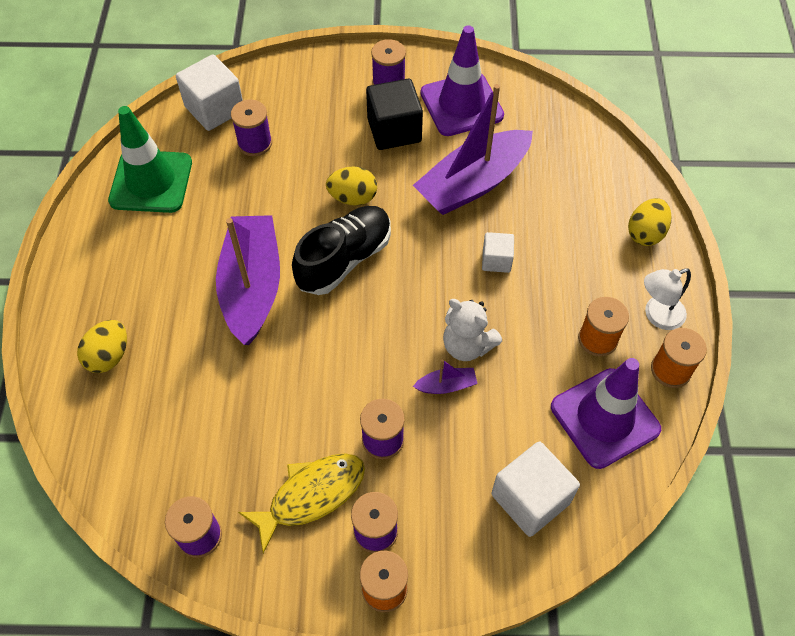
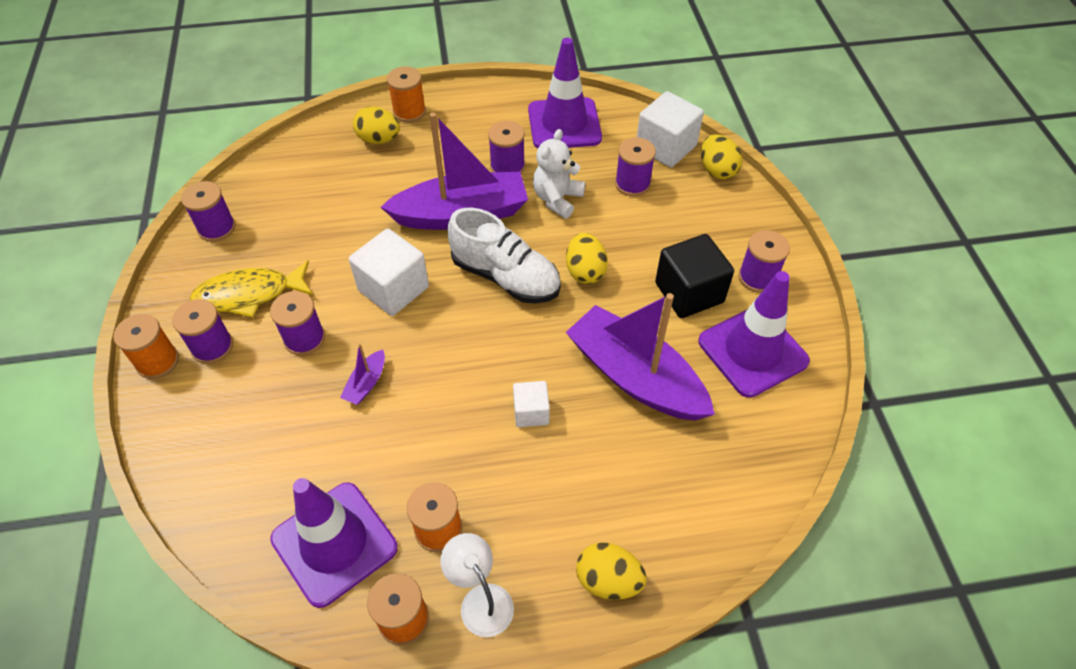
camera: 80 degrees right, 5 degrees down
green traffic cone [108,106,192,213] -> purple traffic cone [528,38,602,148]
yellow fish [238,453,365,554] -> yellow fish turned 120 degrees clockwise [190,260,313,318]
black shoe [292,206,391,295] -> white shoe [447,208,561,303]
purple boat [413,360,478,394] -> purple boat turned 45 degrees clockwise [340,343,385,405]
white teddy bear [443,299,502,361] -> white teddy bear moved to [533,129,585,219]
white cube [491,441,580,537] -> white cube moved to [349,229,429,316]
none -> orange spool [387,66,426,122]
none -> purple spool [488,121,525,174]
none -> yellow egg [701,135,742,179]

